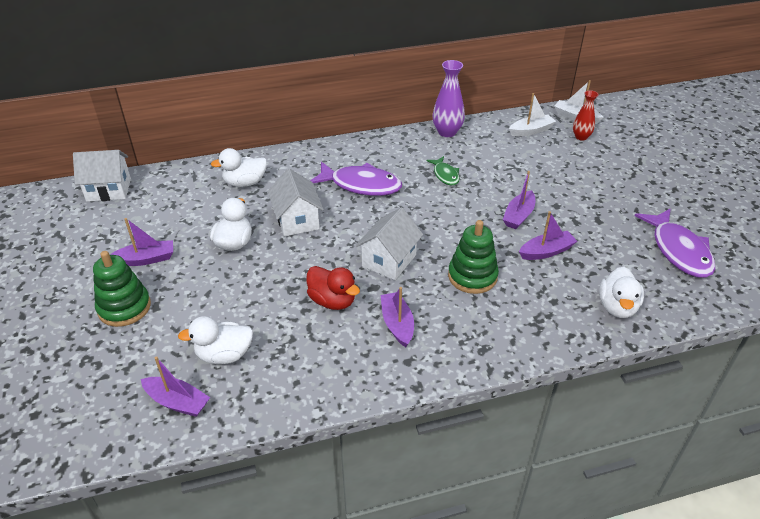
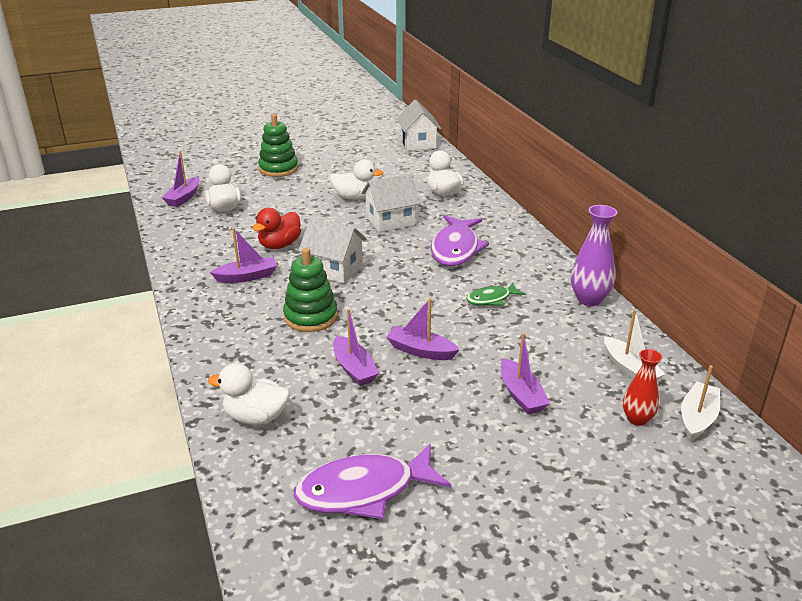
camera: 85 degrees right, 10 degrees down
purple boat [110,218,173,266] -> purple boat moved to [501,333,550,414]

